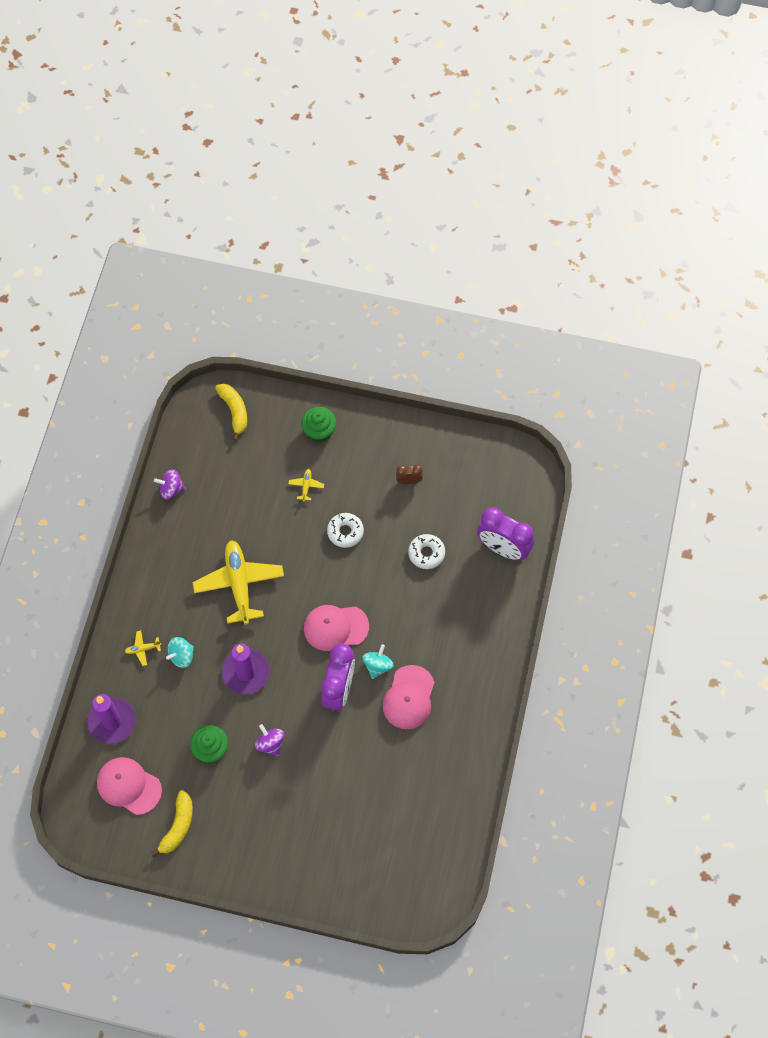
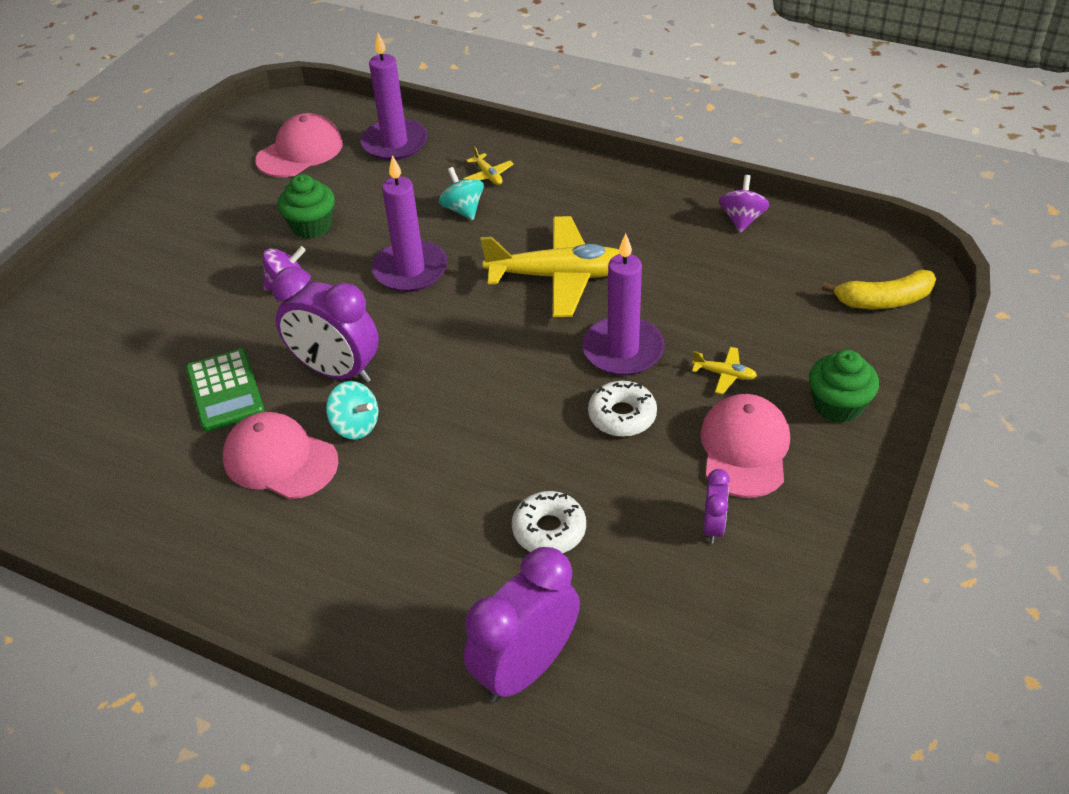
camera: 105 degrees right, 20 degrees down
yellow plane [125,630,161,666] -> yellow plane turned 150 degrees clockwise [463,146,514,185]
yellow banana [151,790,193,857] -> none
pink cap [304,605,369,651] -> pink cap moved to [700,394,790,498]
brown clock [396,465,423,484] -> purple clock [703,469,730,543]
none -> green calculator [186,349,265,432]
none -> purple candle [582,233,665,376]

